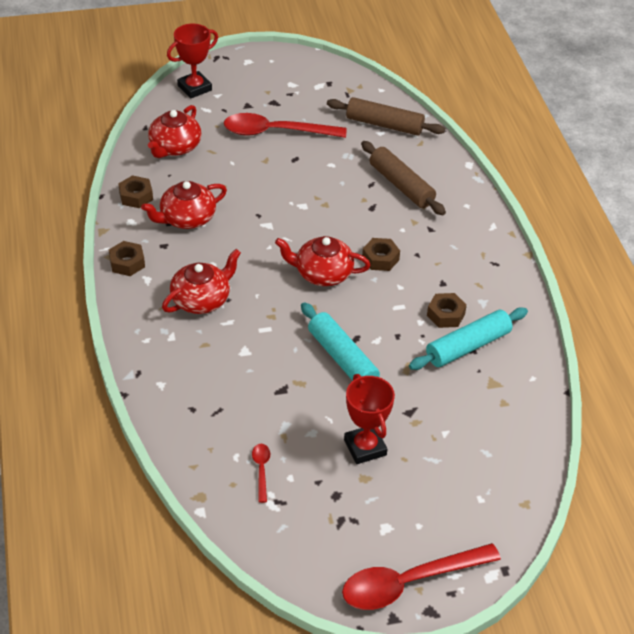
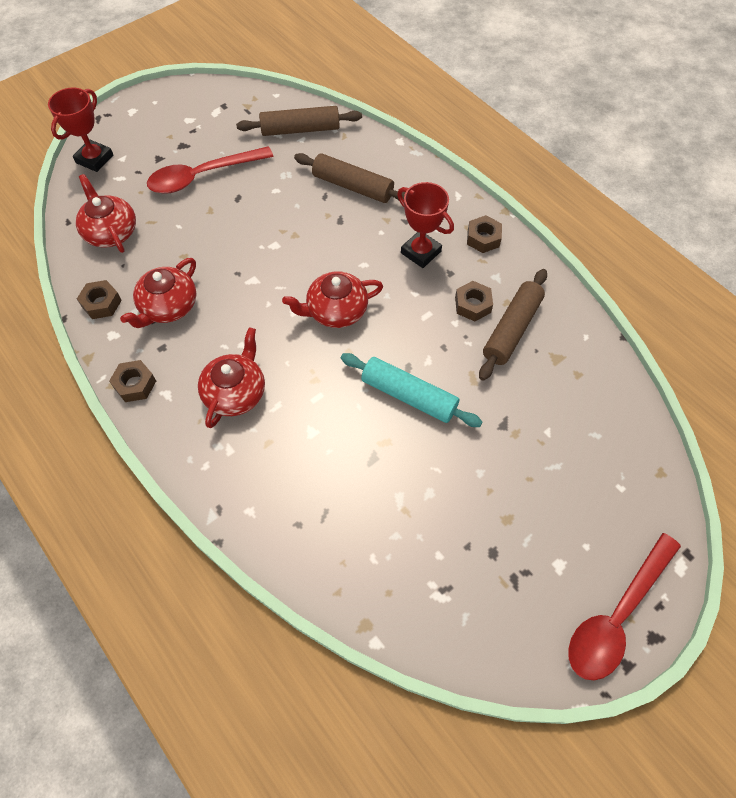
camera: 25 degrees left, 15 degrees up
red teapot [148,105,201,158] -> red teapot turned 150 degrees clockwise [76,174,136,253]
red spoon [252,444,270,503] -> none
red trophy [344,374,395,464] -> red trophy moved to [397,182,454,268]
brown nut [362,238,400,271] -> brown nut moved to [467,215,502,253]
turquoise rolling pin [409,308,528,370] -> brown rolling pin [479,269,547,381]

